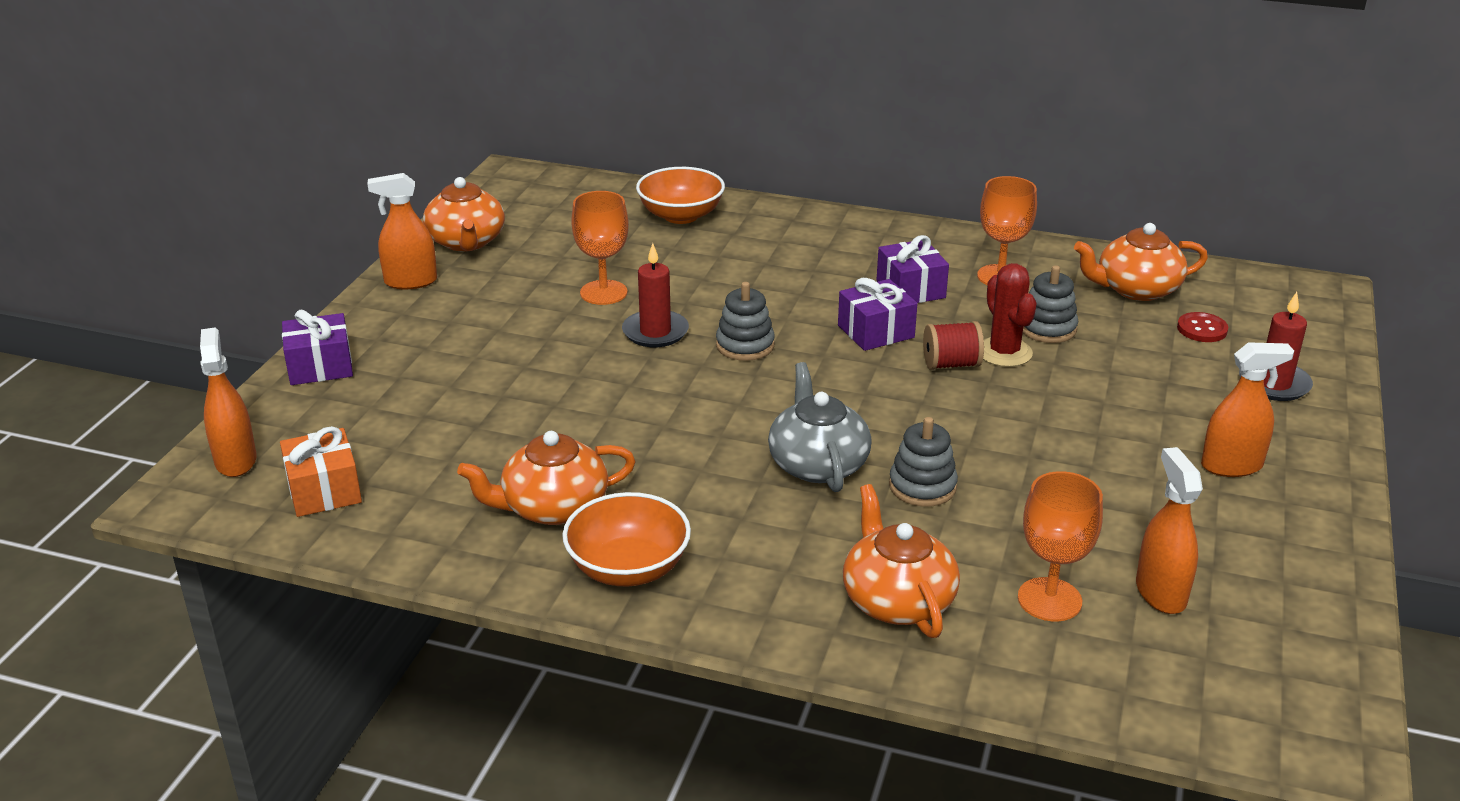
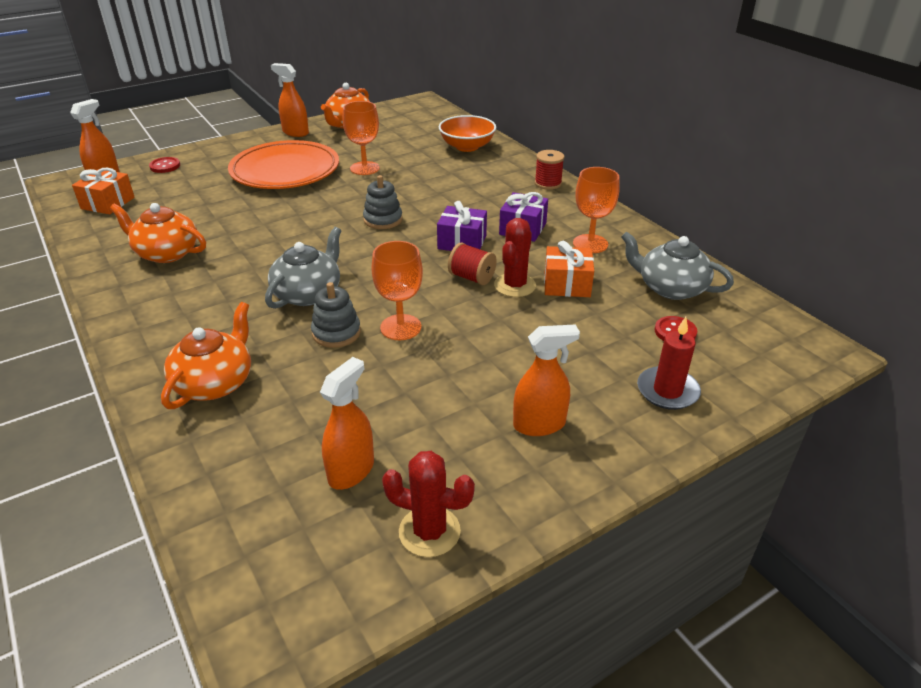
camera: 40 degrees right, 5 degrees up
purple gift [282,310,353,385] -> none
orange bowl [562,492,691,587] -> none
red candle [622,243,689,347] -> none
orange goblet [1018,471,1103,621] -> orange goblet moved to [371,241,423,340]
grey stacking toy [1023,265,1078,343] -> orange gift [544,241,594,297]
orange teapot [1074,223,1208,301] -> grey teapot [621,231,734,300]
orange spray bottle [1201,342,1294,477] -> orange spray bottle turned 45 degrees counterclockwise [513,324,580,436]
none -> red button [149,157,180,173]
none -> orange plate [228,140,339,189]
none -> red cactus [382,451,475,557]
none -> red spool [535,150,564,190]

